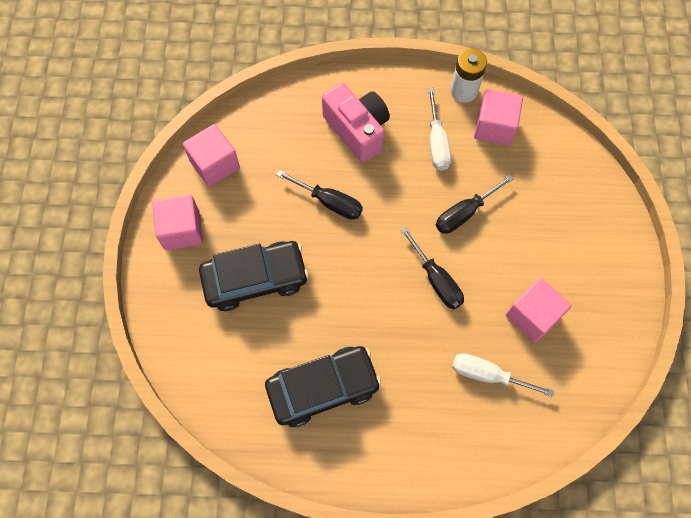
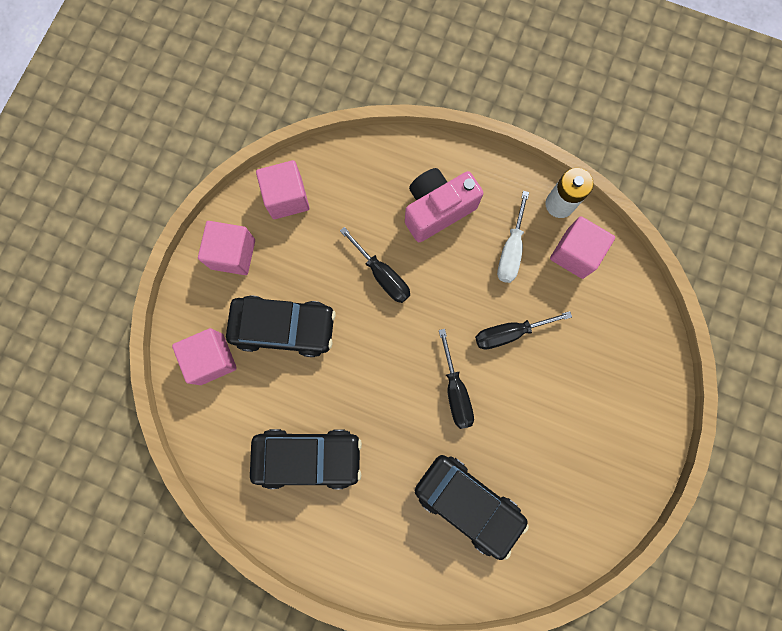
camera: 20 degrees right, 10 degrees up
pink camera [322,83,390,163] -> pink camera turned 105 degrees counterclockwise [405,168,483,242]
white screwdriver [452,353,555,397] -> black car [415,455,529,560]
pink cube [506,278,571,342] -> pink cube moved to [172,328,237,385]

